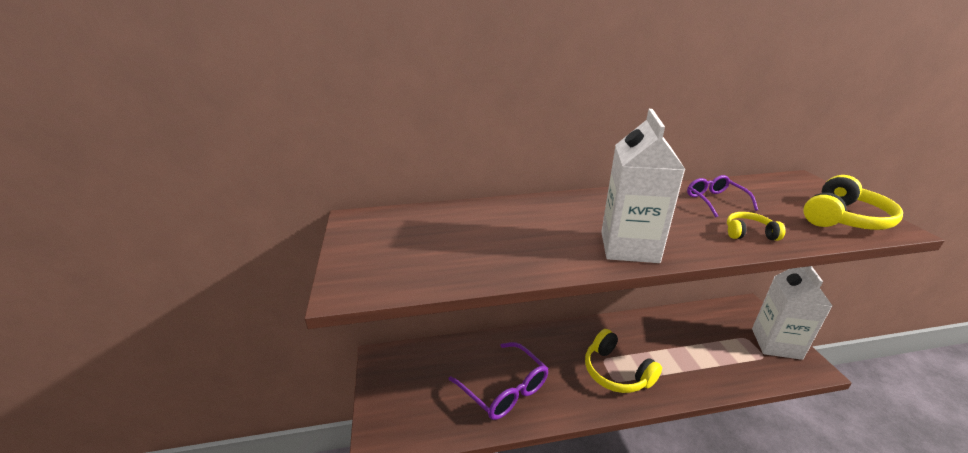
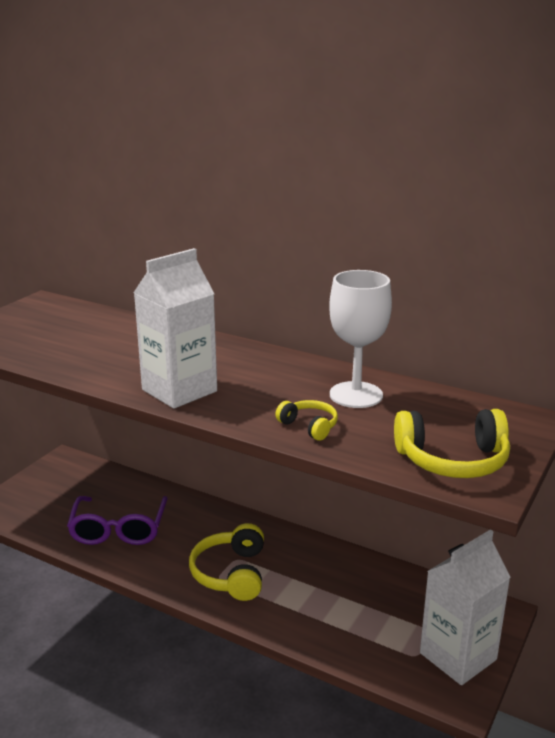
camera: 40 degrees right, 5 degrees down
purple glasses [687,175,758,218] -> white goblet [329,270,392,408]

